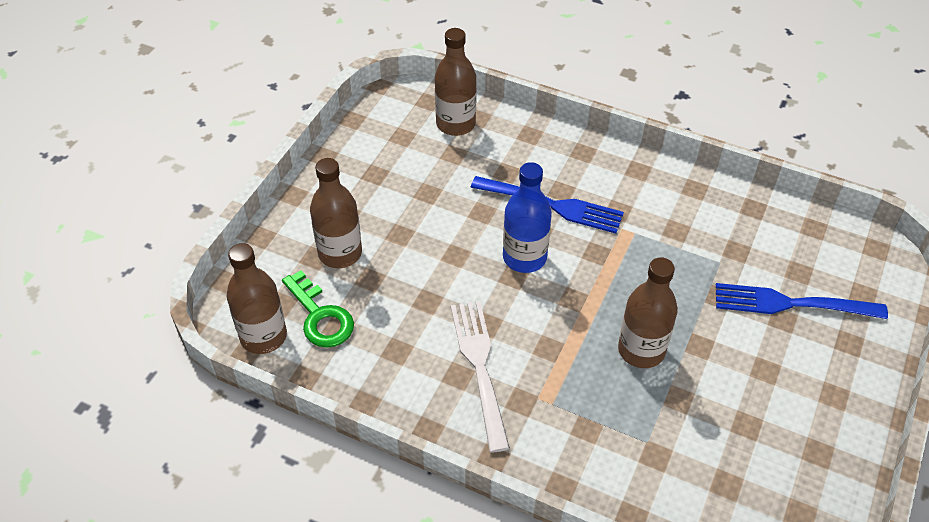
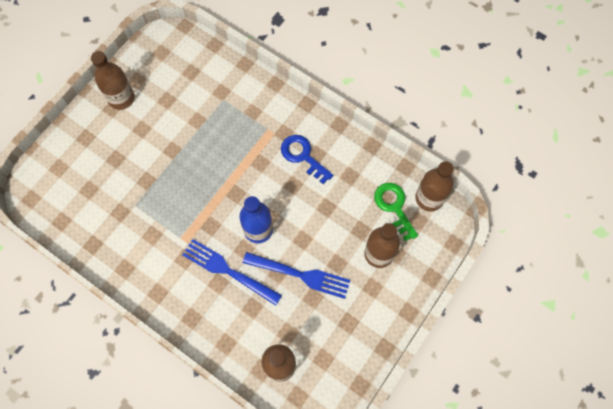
camera: 170 degrees left, 20 degrees up
white fork [451,301,510,453] -> blue key [281,135,333,184]
brown bottle [618,257,678,368] -> brown bottle moved to [91,51,135,110]
blue fork [716,283,888,319] -> blue fork moved to [243,252,350,299]

